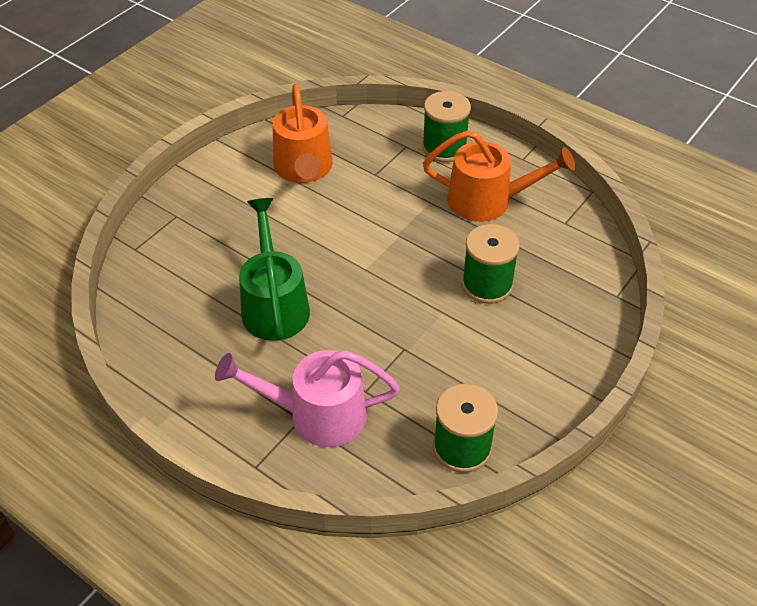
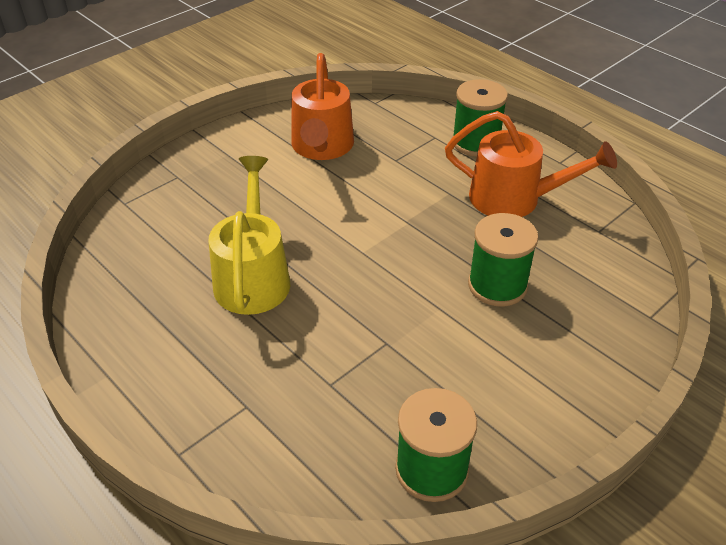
camera: 10 degrees right, 5 degrees down
pink watering can [215,350,400,447] -> none
green watering can [239,198,310,341] -> yellow watering can [209,156,290,315]

